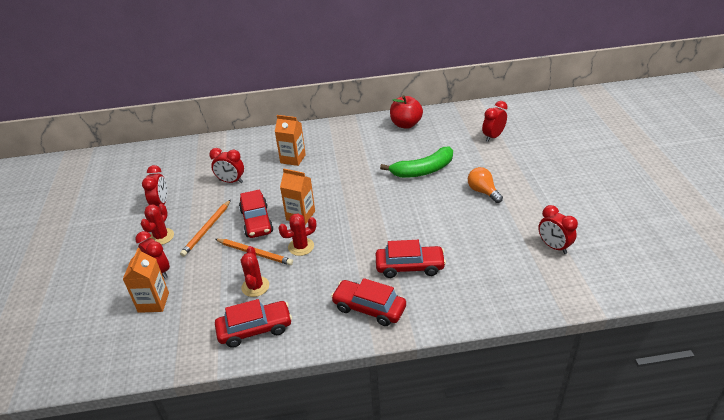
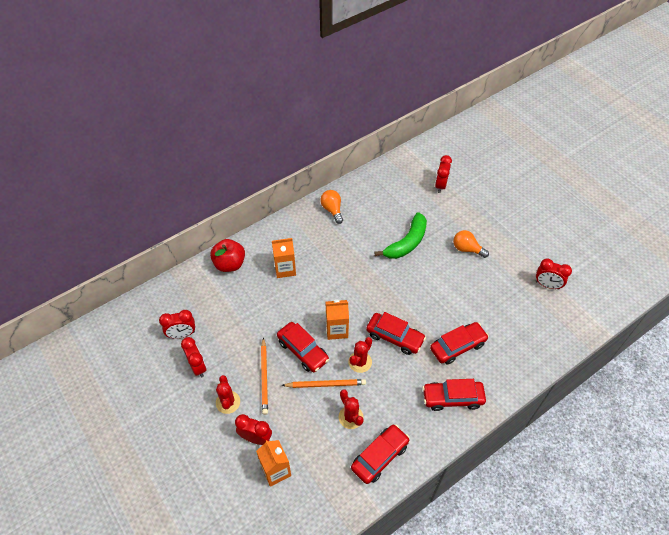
camera: 30 degrees left, 15 degrees up
red clock [209,148,244,183] -> red clock moved to [159,310,195,338]
red apple [390,95,423,129] -> red apple moved to [210,239,245,272]
none -> orange light bulb [320,190,343,224]
none -> red car [366,312,426,355]

